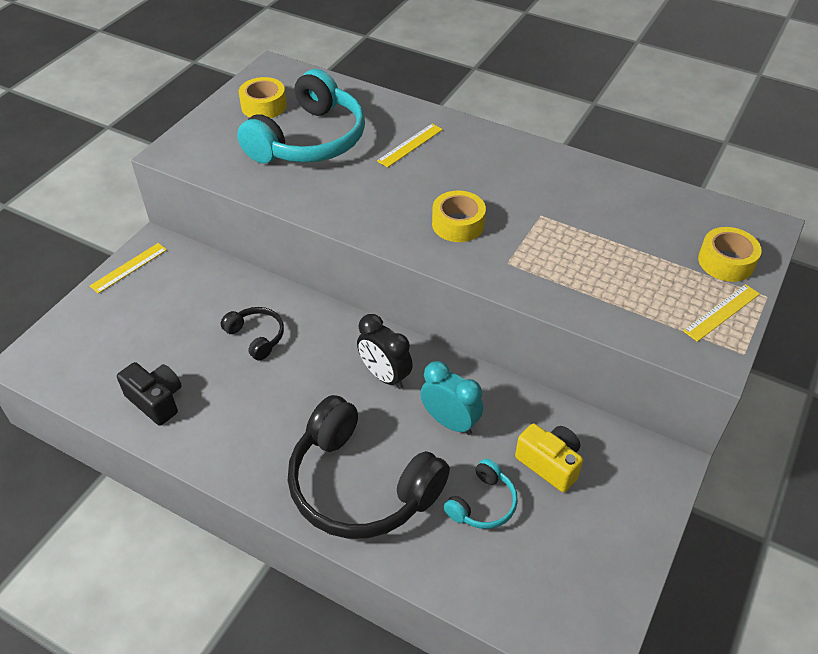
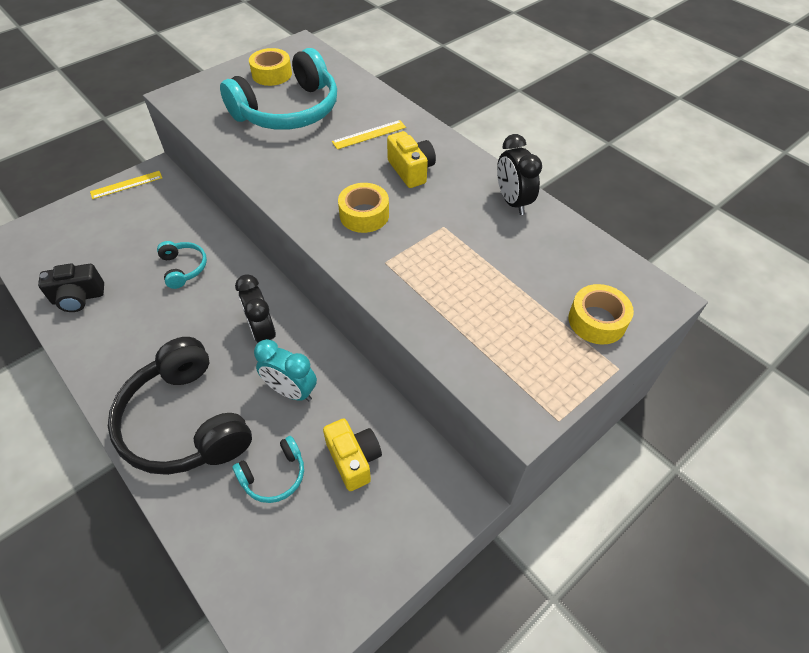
camera: 20 degrees right, 5 degrees up
black camera [117,362,182,426] -> black camera turned 105 degrees clockwise [38,263,104,312]
black headphones [221,307,284,361] -> turquoise headphones [157,241,207,289]
turquoise clock [420,361,483,435] -> turquoise clock turned 150 degrees clockwise [254,339,317,401]
yellow ruler [683,284,760,342] -> none
none -> yellow camera [387,131,436,188]
none -> black clock [497,134,542,215]

